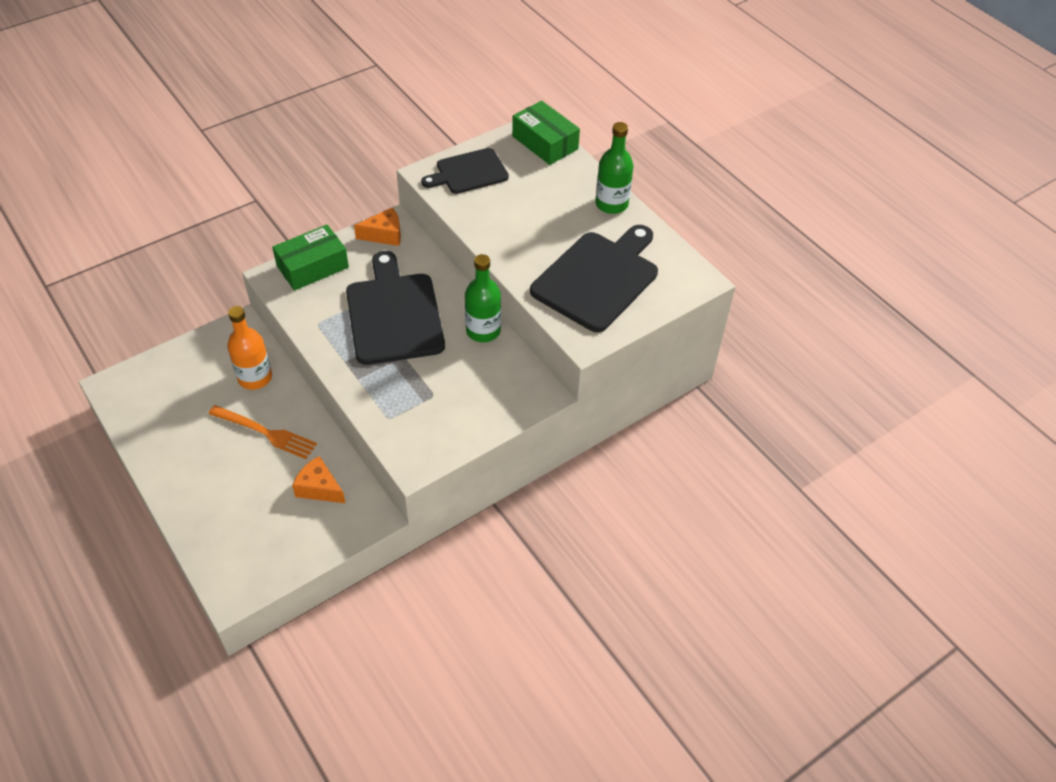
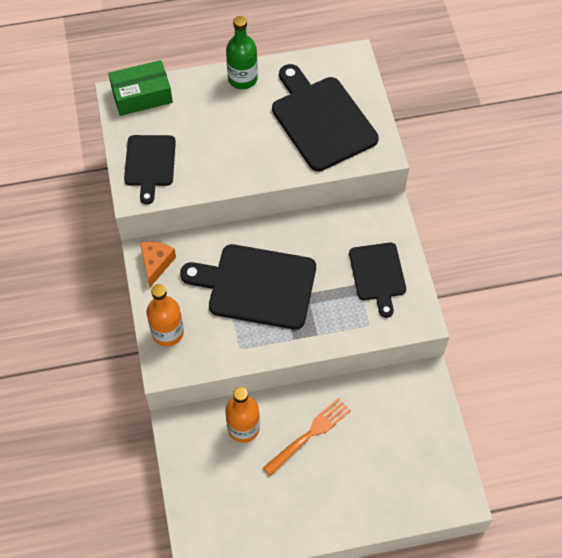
camera: 65 degrees left, 10 degrees up
green box [272,224,349,291] -> orange bottle [146,284,184,346]
orange cheese [292,456,345,503] -> none
green bottle [465,254,501,342] -> none
none -> black cutting board [349,243,406,318]

